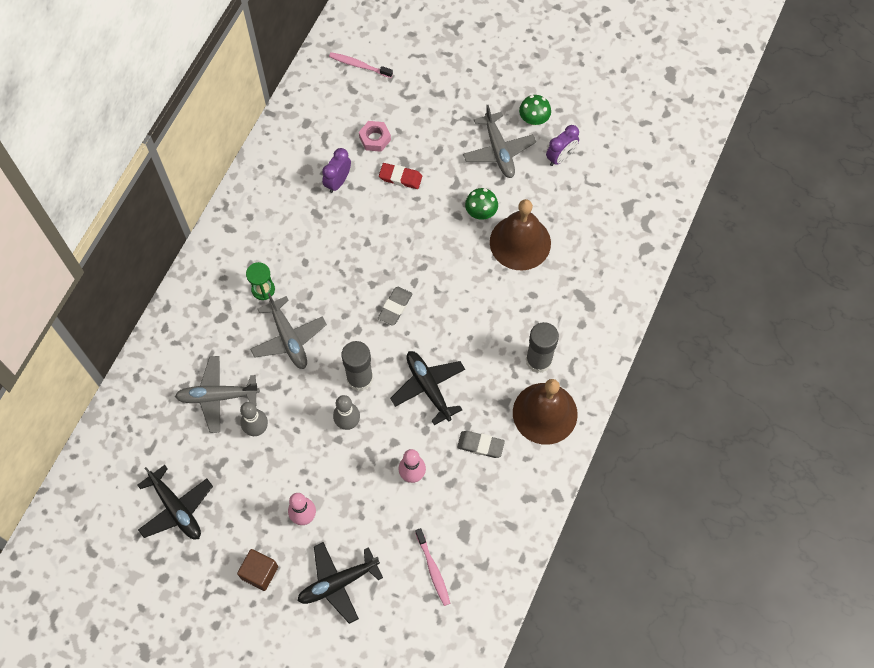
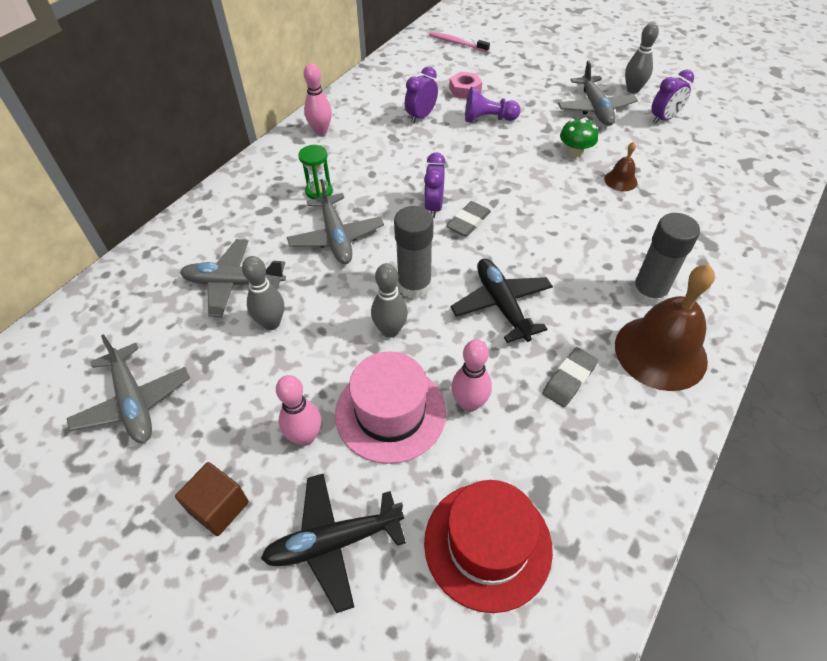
camera: 10 degrees right, 15 degrees down
black plane [138,465,213,540] -> grey plane [66,334,190,443]
red eraser [379,163,422,189] -> purple pawn [465,87,521,122]
pink toothbrush [415,528,450,606] -> red hat [424,480,553,613]
grey eraser [457,431,505,458] -> grey eraser turned 75 degrees counterclockwise [543,347,598,407]
brown bell [490,199,551,271] -> brown bell [604,142,637,191], size x0.45
green mushroom [519,95,551,125] -> grey bowling pin [625,23,659,94]
none -> pink bowling pin [304,63,332,135]
none -> pink hat [335,351,446,464]
none -> purple clock [424,152,446,218]

